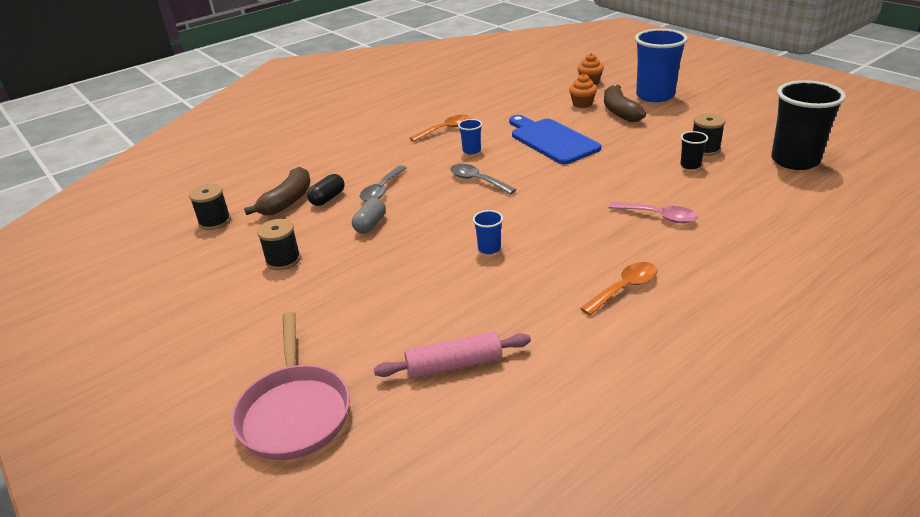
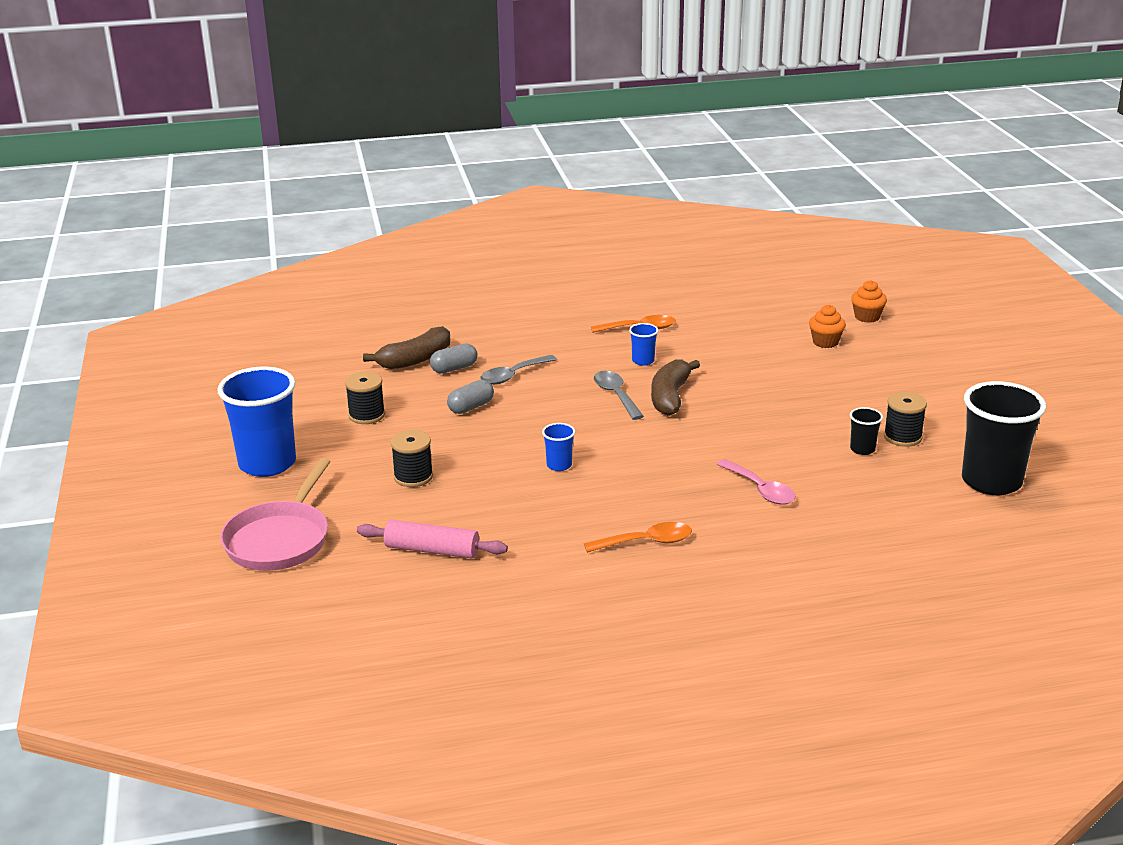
camera: 25 degrees right, 5 degrees down
black spool [189,184,231,230] -> black spool moved to [391,430,433,487]
black capsule [307,174,345,206] -> grey capsule [430,343,477,374]
blue cutting board [509,115,601,164] -> none
brown banana [604,85,646,122] -> brown banana moved to [651,359,700,416]
blue cup [635,29,688,103] -> blue cup moved to [217,366,296,477]

